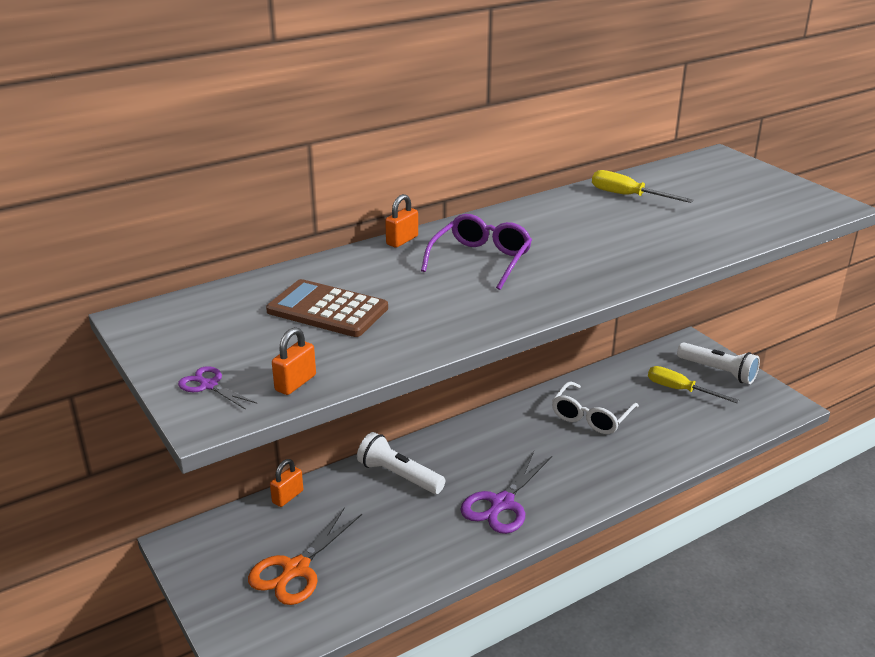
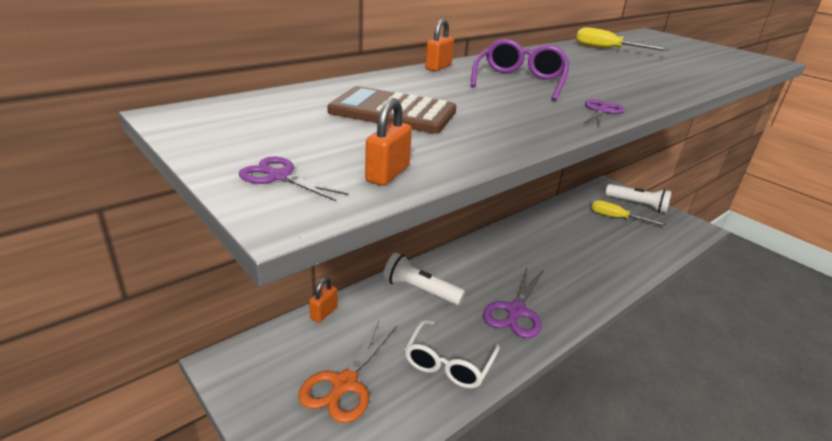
camera: 10 degrees left, 0 degrees up
white glasses [552,381,639,434] -> white glasses moved to [405,320,500,389]
none -> purple scissors [584,99,625,127]

